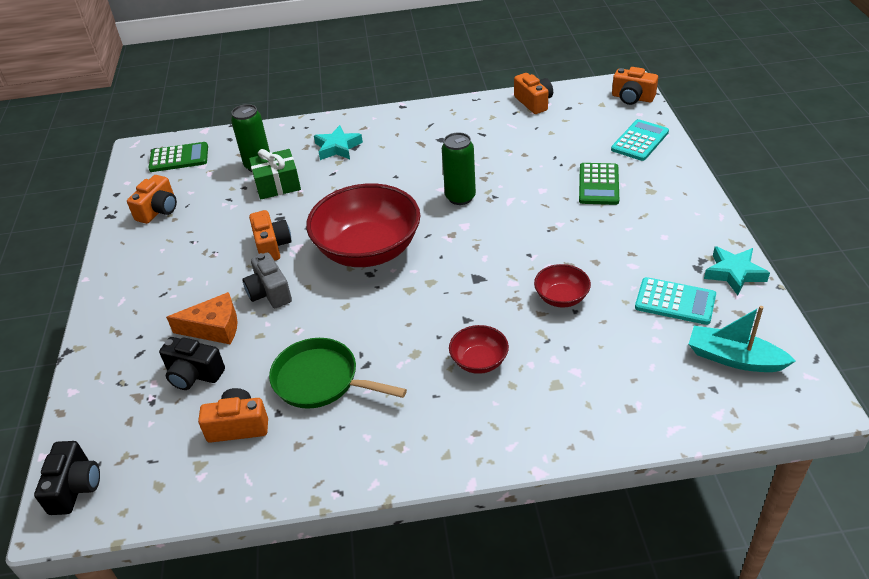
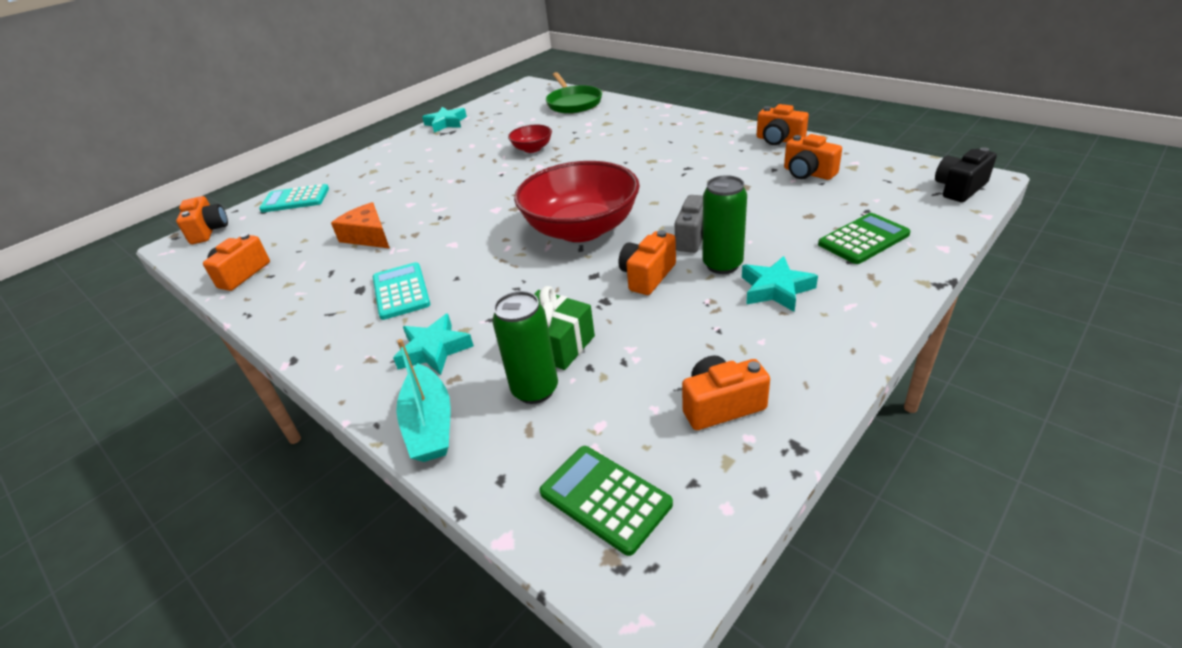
camera: 130 degrees left, 5 degrees down
black camera [159,337,225,390] -> none
orange cheese [166,292,237,344] -> orange cheese moved to [331,202,390,249]
green pan [269,338,407,409] -> green pan moved to [546,72,602,114]
green can [442,132,476,205] -> green can moved to [702,175,747,274]
red bowl [449,325,509,374] -> none
green calculator [579,163,619,205] -> green calculator moved to [818,213,911,264]
turquoise calculator [635,277,716,325] -> turquoise calculator moved to [373,262,430,320]
turquoise boat [689,306,796,372] -> turquoise boat moved to [396,339,451,462]
none -> turquoise star [742,256,818,312]
none -> orange camera [757,104,809,145]

